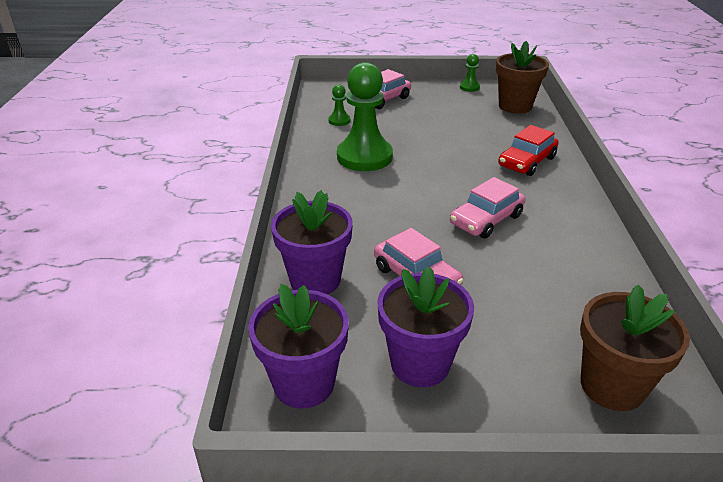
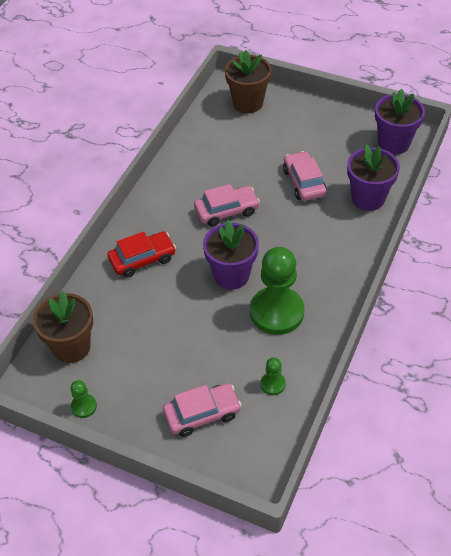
camera: 155 degrees left, 15 degrees up
purple flower pot [377,266,474,387] -> purple flower pot moved to [203,219,259,290]

